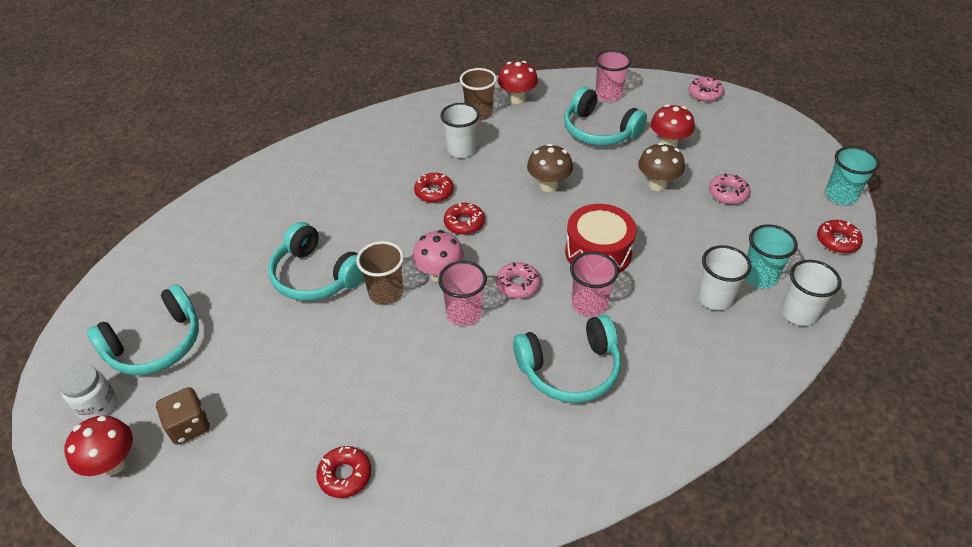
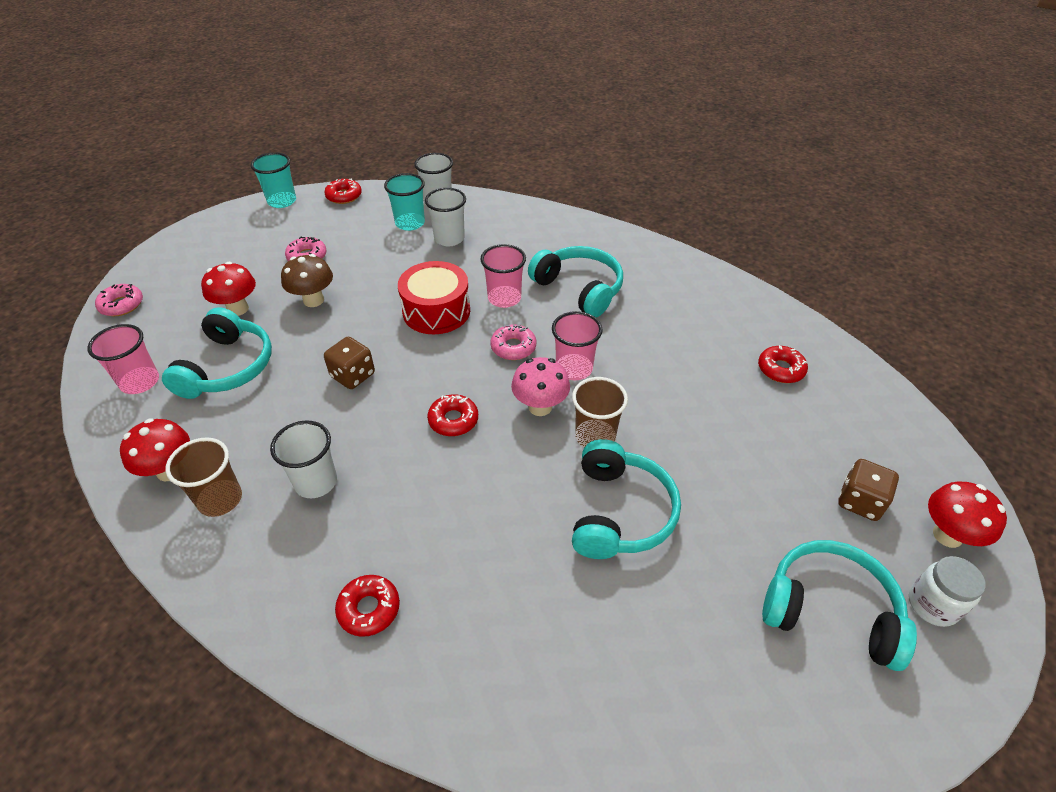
camera: 120 degrees left, 0 degrees up
red donut [414,173,454,203] -> red donut moved to [335,575,400,637]
brown mushroom [527,144,573,192] -> brown dice [324,337,375,389]

